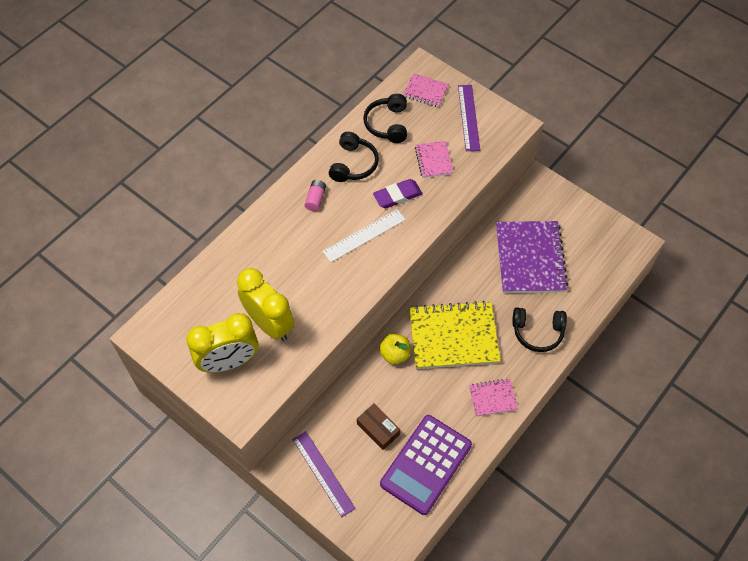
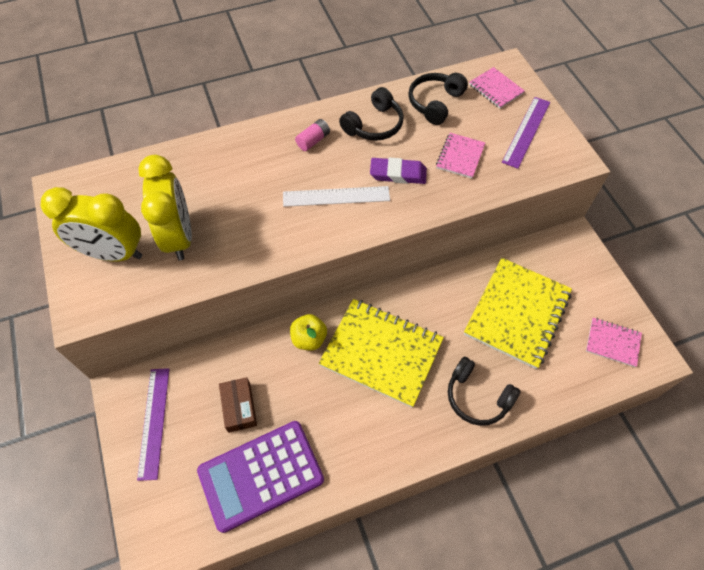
camera: 30 degrees right, 0 degrees up
pink notebook [469,378,518,417] -> pink notebook moved to [586,318,642,367]
purple notebook [496,221,568,293] -> yellow notebook [464,258,572,369]

